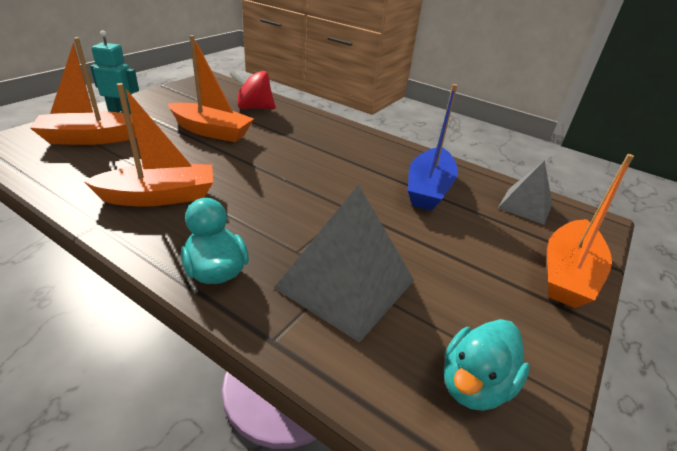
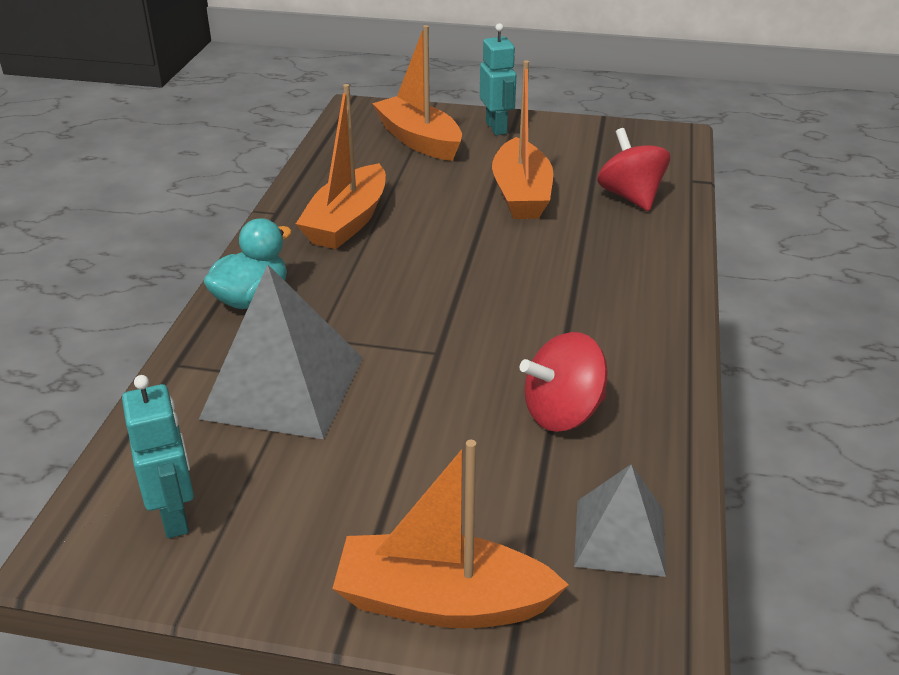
camera: 70 degrees right, 0 degrees up
orange boat [83,83,213,207] -> orange boat turned 60 degrees clockwise [296,84,386,249]
blue boat [408,84,458,211] -> red spinning top [520,332,608,432]
turquoise duck [444,319,530,411] -> turquoise robot [122,375,194,538]

